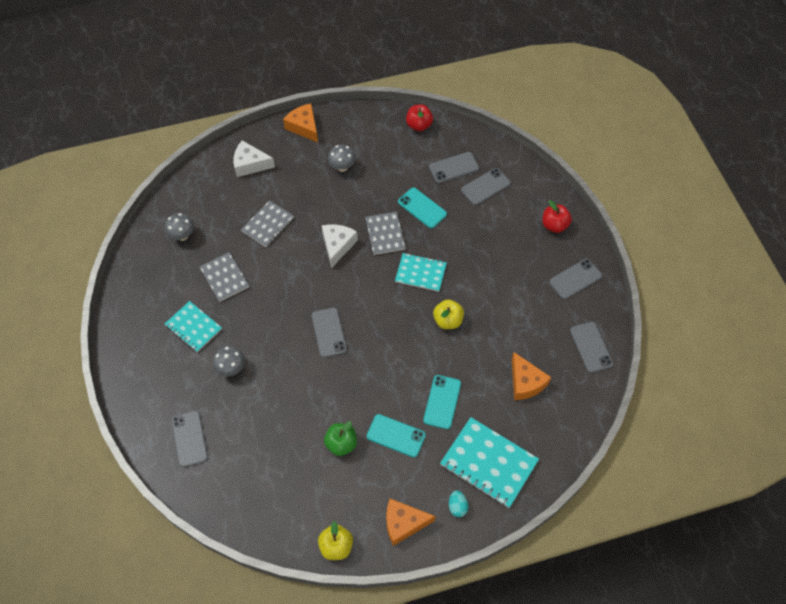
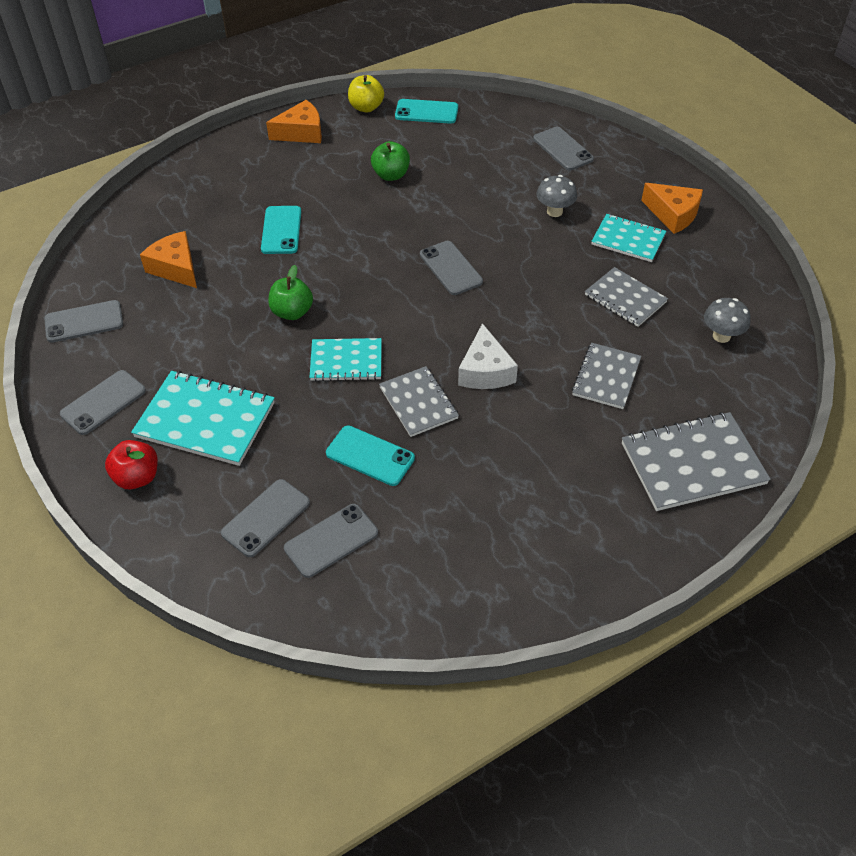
camera: 165 degrees right, 10 degrees down
white cheese [233,140,275,177] -> grey notebook [622,412,771,511]
orange cheese [283,104,318,142] -> orange cheese moved to [641,183,703,234]
grey mushroom [328,145,356,172] -> none
turquoise phone [367,414,426,457] -> turquoise phone moved to [395,99,458,124]
red apple [406,105,433,131] -> none
yellow apple [433,299,464,329] -> green apple [268,265,313,320]
turquoise notebook [440,417,539,508] -> turquoise notebook moved to [131,371,275,466]
turquoise egg [449,491,468,517] -> none
grey phone [570,322,613,373] -> grey phone turned 75 degrees counterclockwise [44,300,123,343]

